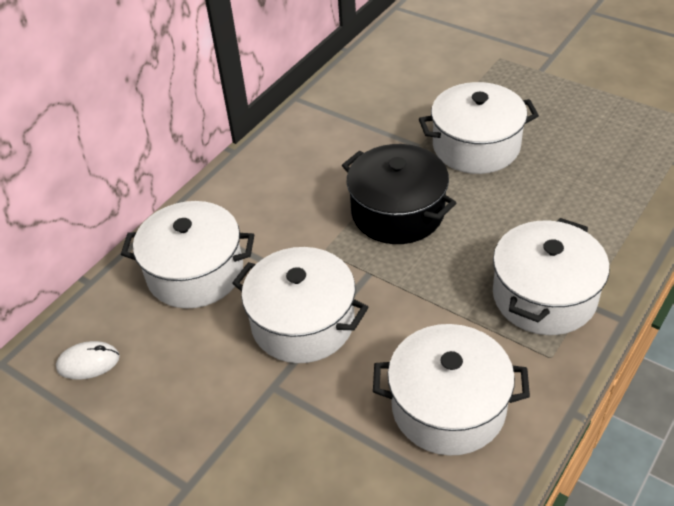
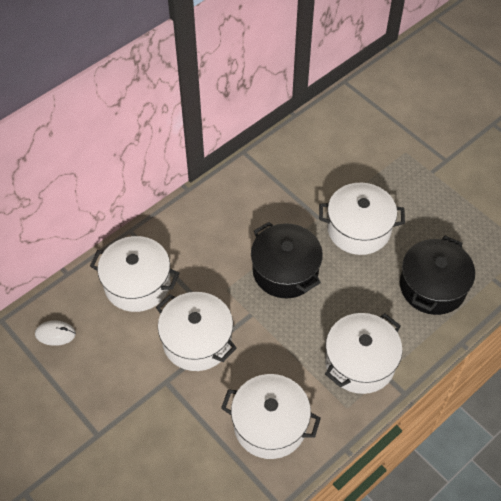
camera: 10 degrees right, 10 degrees up
none -> black pot [400,236,475,315]

